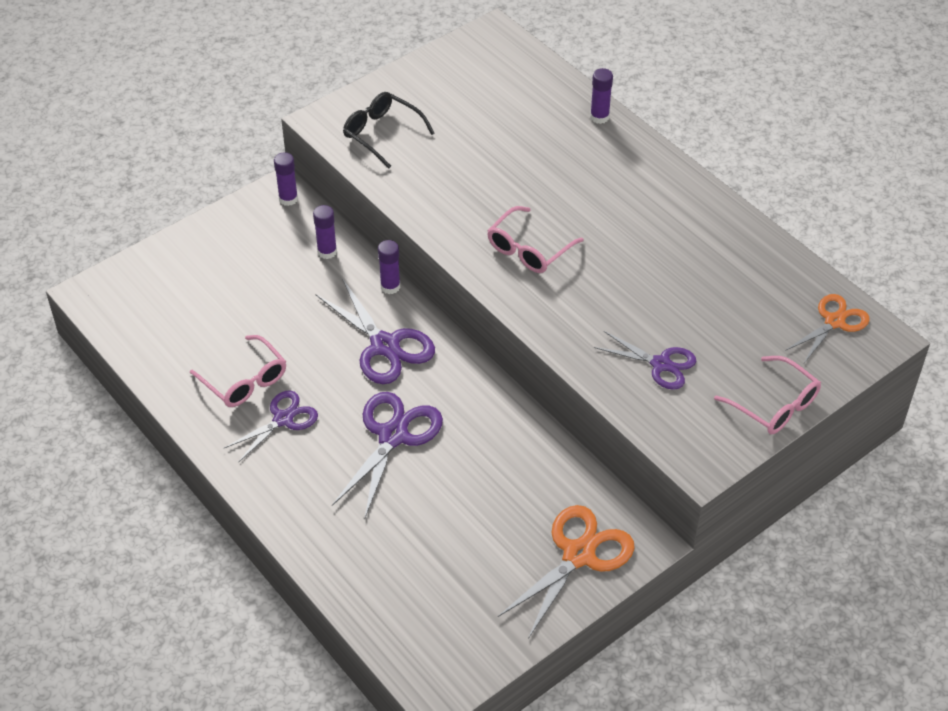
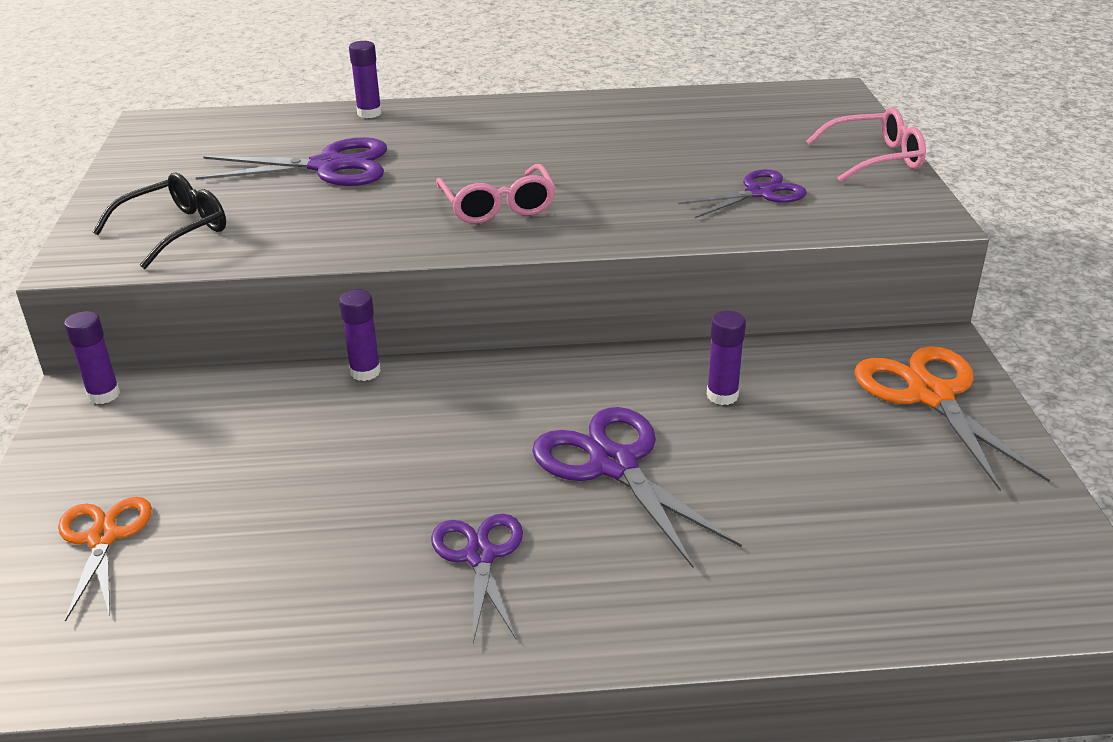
camera: 55 degrees left, 15 degrees down
pink glasses [190,335,286,407] -> none
purple glue stick [313,205,337,259] -> purple glue stick moved to [707,311,746,405]
purple scissors [315,278,435,384] -> purple scissors moved to [195,137,387,186]
black glasses [343,92,435,168] -> black glasses turned 150 degrees clockwise [93,173,226,269]
orange scissors [785,294,870,363] -> orange scissors moved to [58,497,152,622]

